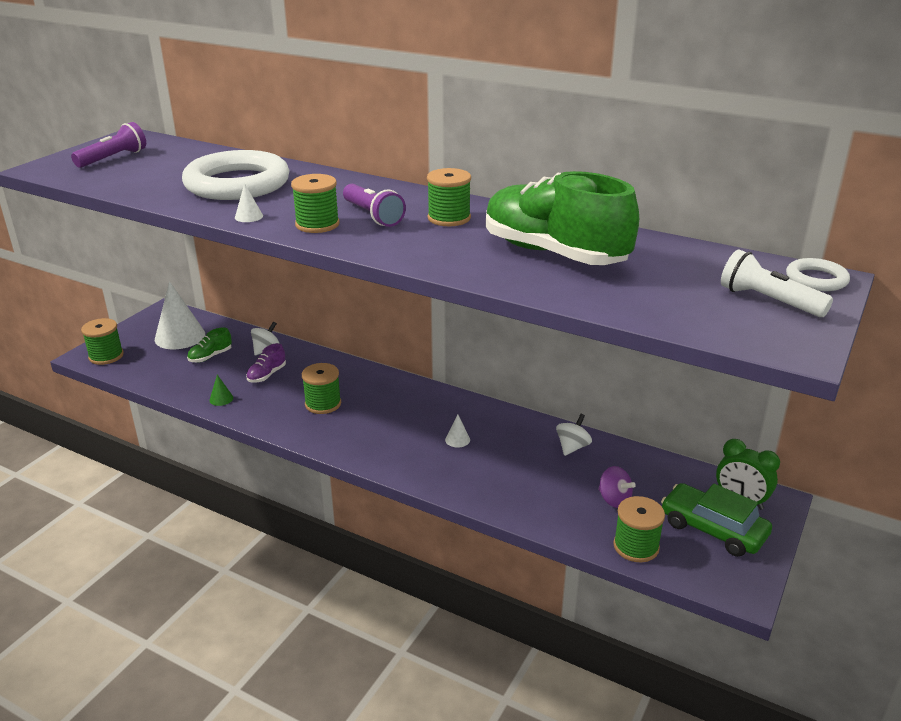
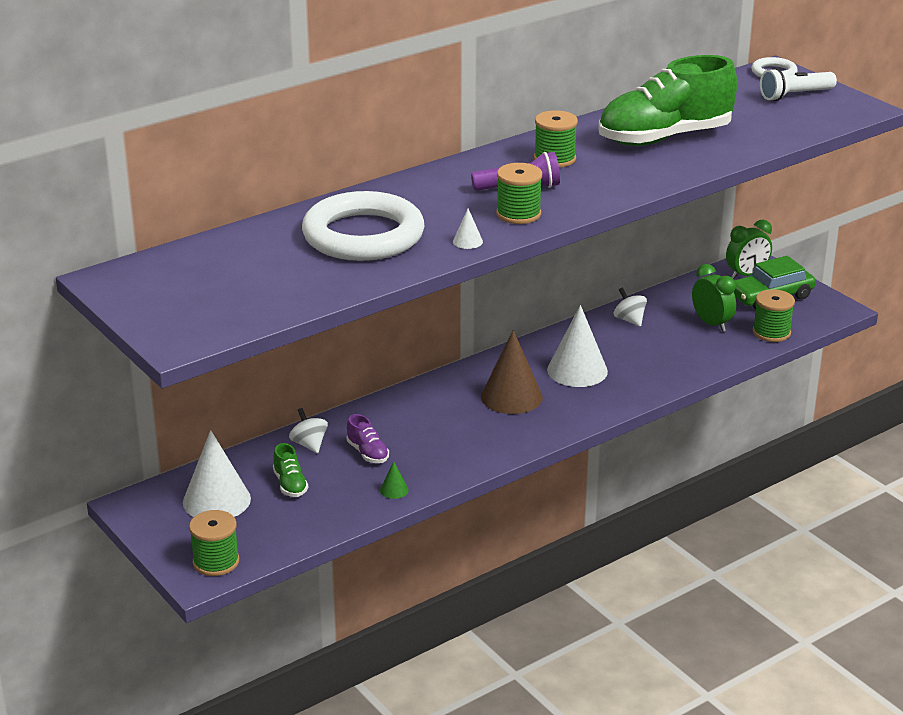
camera: 65 degrees left, 0 degrees up
purple flashlight [71,122,146,168] -> none
green spool [302,363,341,414] -> none
white cone [445,414,470,448] -> white cone [547,305,608,387], size x2.36
purple spinning top [598,466,636,508] -> green clock [692,264,736,332]
none -> brown cone [481,330,543,414]

